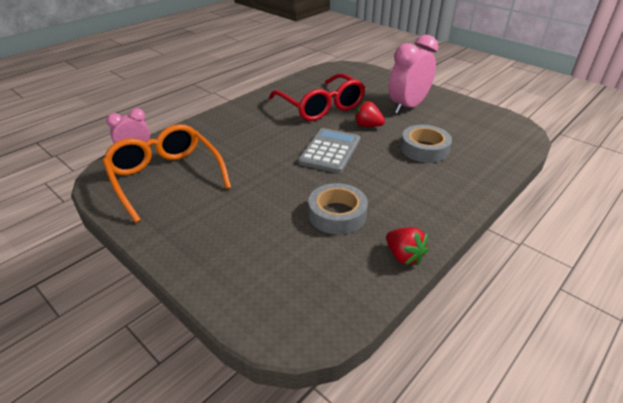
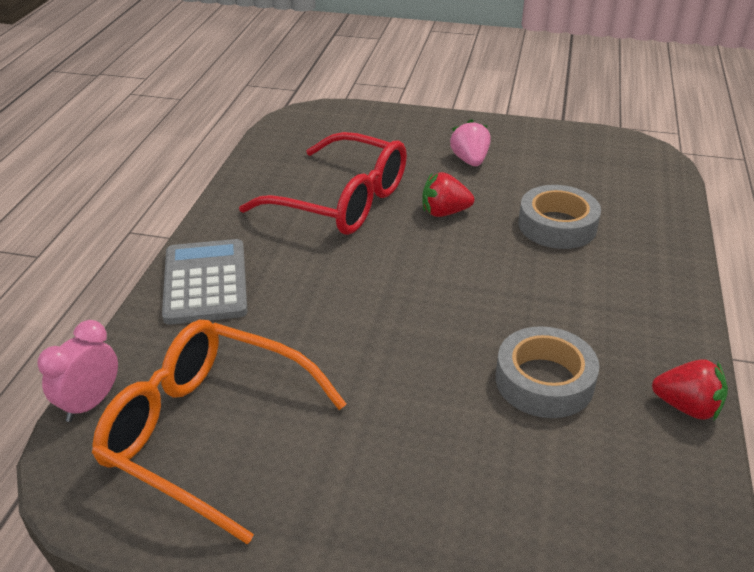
camera: 30 degrees left, 0 degrees up
grey calculator [298,128,360,173] -> grey calculator moved to [162,239,248,325]
pink clock [388,35,438,114] -> pink strawberry [450,119,490,166]

